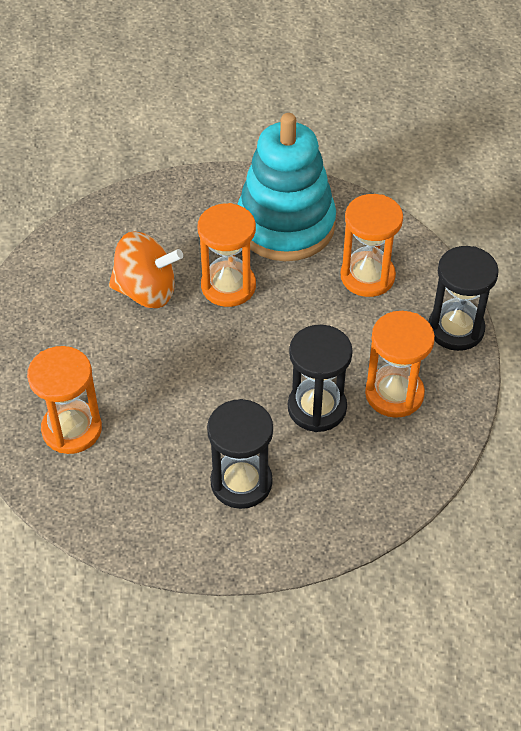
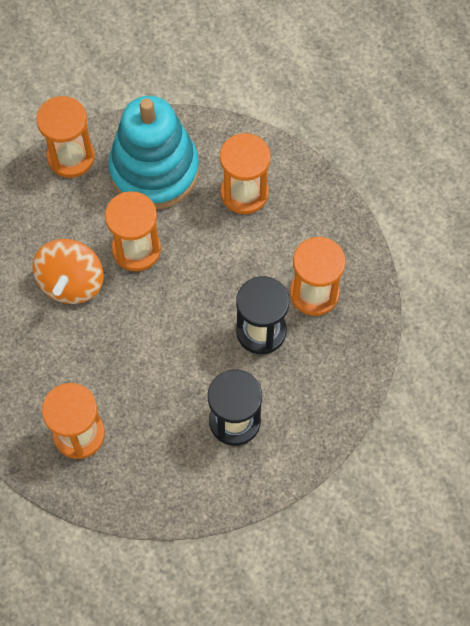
camera: 25 degrees left, 15 degrees up
orange spinning top [109,231,183,308] -> orange spinning top turned 120 degrees clockwise [33,239,104,304]
black hourglass [429,246,499,351] -> none
none -> orange hourglass [36,96,95,178]

